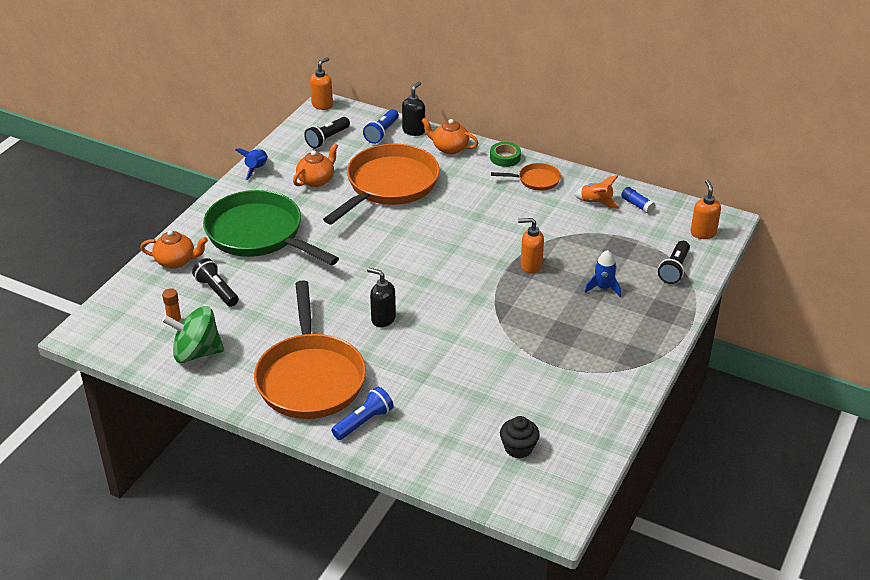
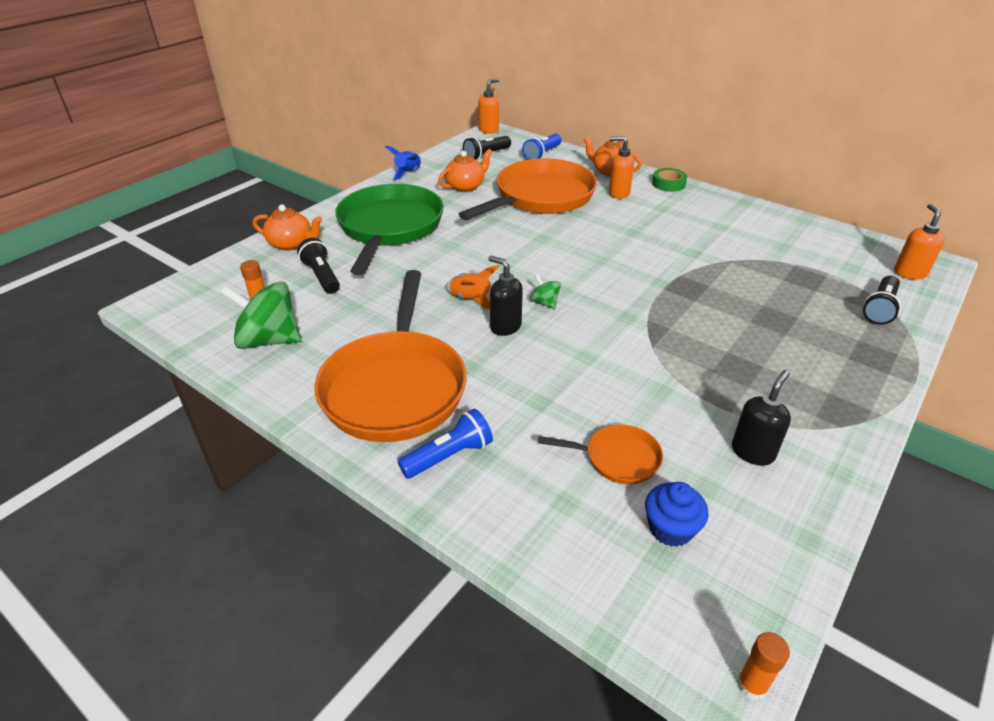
camera: 10 degrees right, 0 degrees up
green pan [203,190,339,265] -> green pan turned 45 degrees clockwise [335,184,444,275]
black soap dispenser [402,82,425,136] -> black soap dispenser moved to [732,370,791,466]
orange pan [491,163,561,191] -> orange pan moved to [538,424,663,485]
black cupcake [500,416,540,459] -> blue cupcake [645,482,709,547]
orange soap dispenser [518,218,544,273] -> orange soap dispenser moved to [609,136,634,199]
orange rocket [574,175,619,208] -> orange rocket moved to [446,265,500,309]
blue rocket [585,250,621,297] -> none
blue glue stick [621,187,656,214] -> none
none -> green spinning top [530,275,561,309]
none -> orange glue stick [737,632,790,700]

